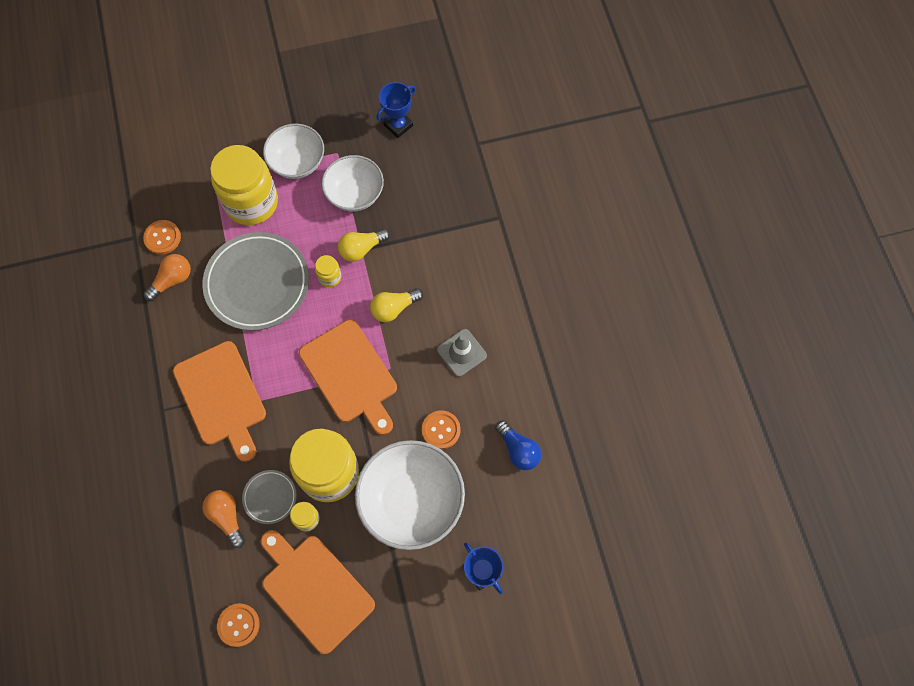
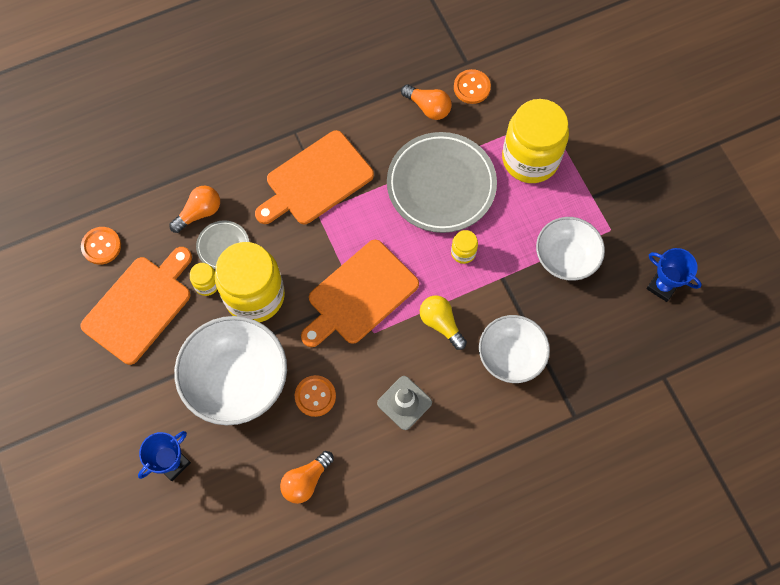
camera: 80 degrees right, 0 degrees up
white bowl [263,123,324,179] -> white bowl moved to [479,315,550,383]
yellow light bulb [338,229,390,262] -> none
blue light bulb [495,420,542,470] -> orange light bulb [280,451,334,504]

